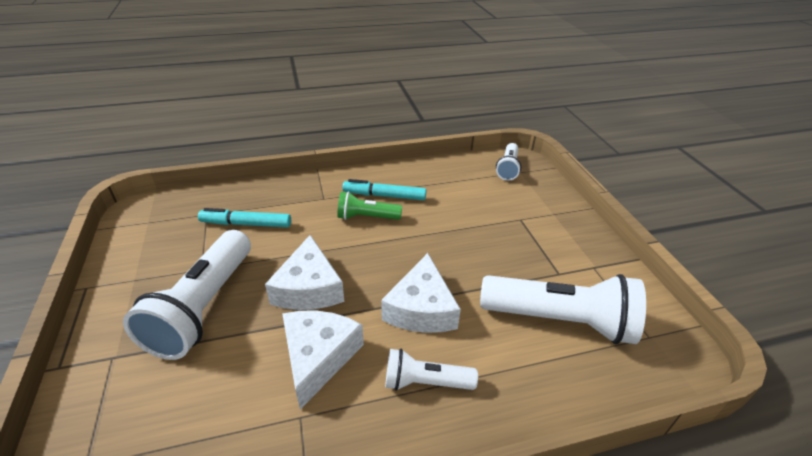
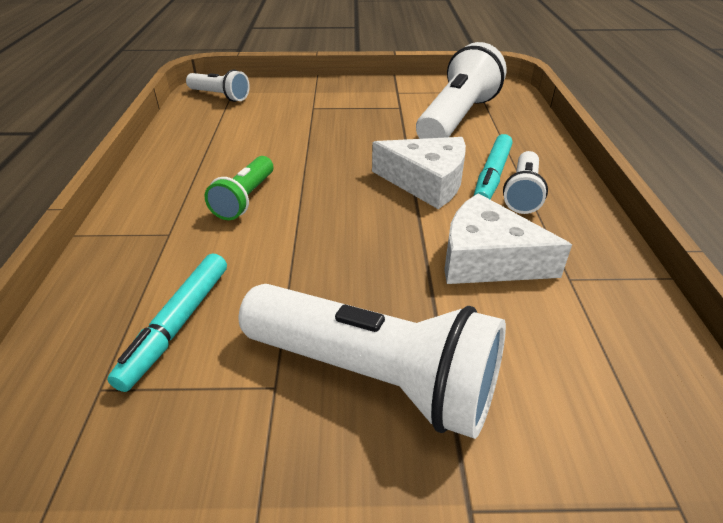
camera: 75 degrees left, 0 degrees up
white cheese [265,235,344,310] -> none
turquoise marker [342,179,426,200] -> turquoise marker moved to [473,134,513,199]

